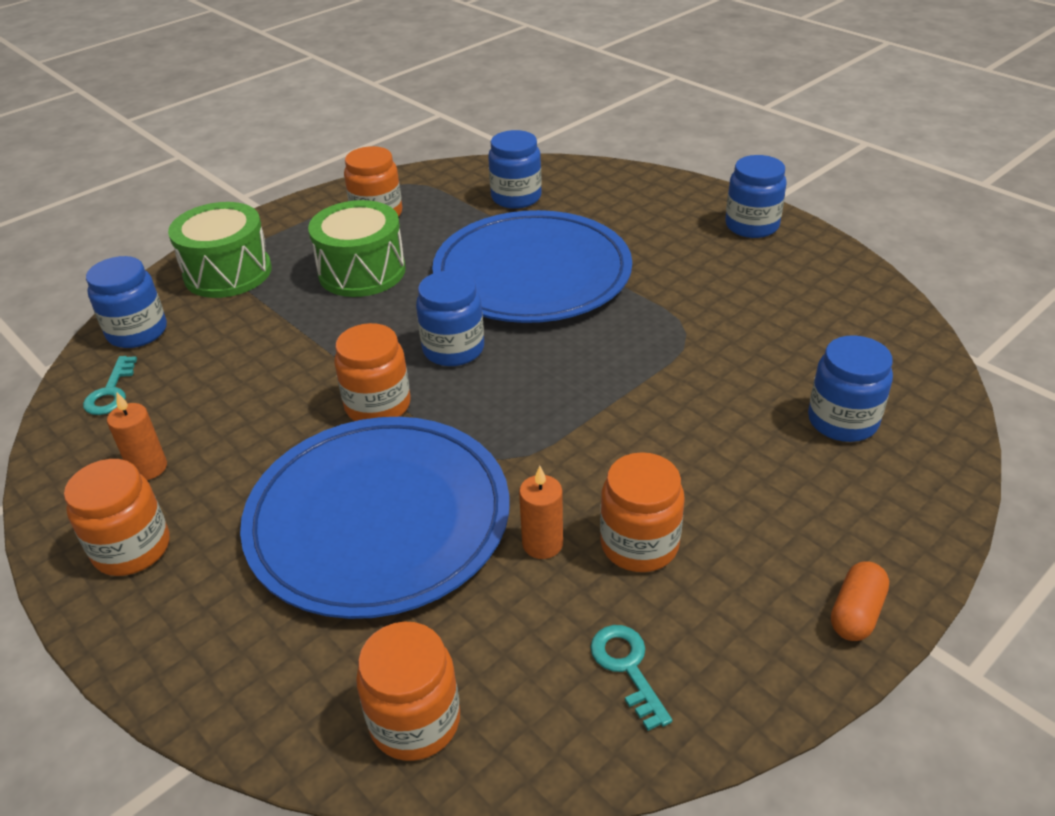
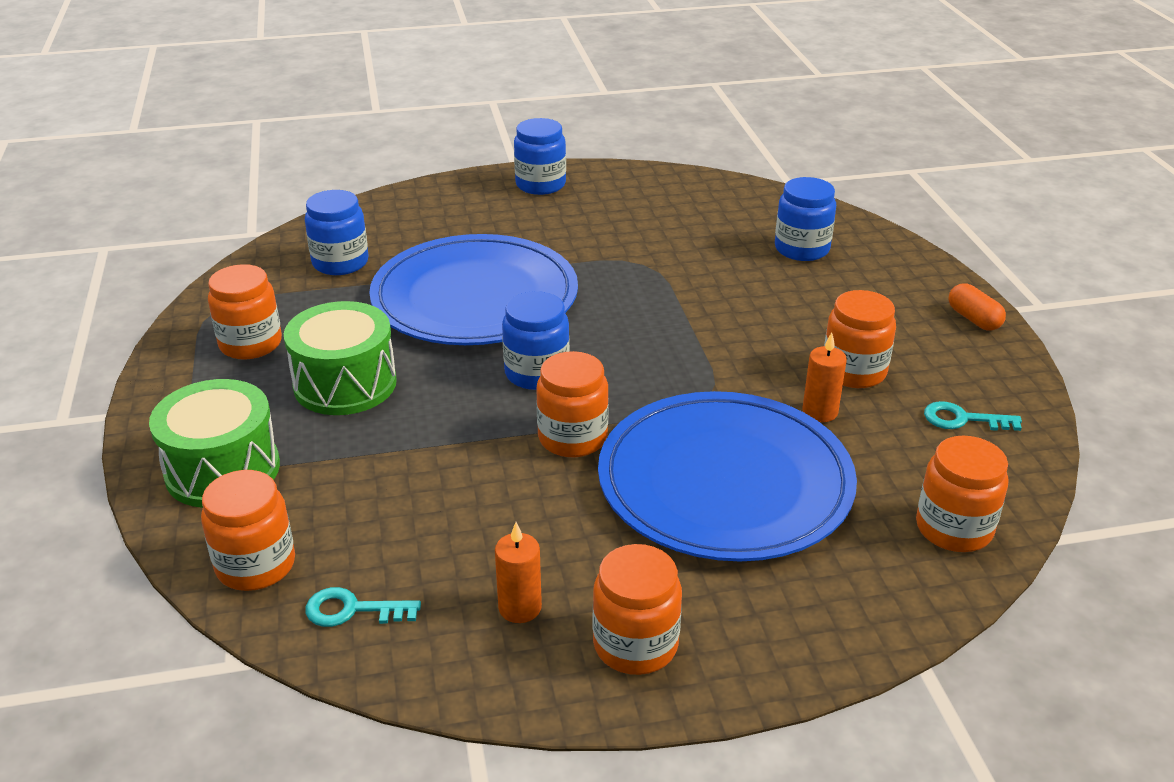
camera: 60 degrees left, 5 degrees down
turquoise key [83,356,137,415] -> turquoise key turned 150 degrees clockwise [305,587,421,627]
blue jar [86,256,167,348] -> orange jar [201,470,295,591]

